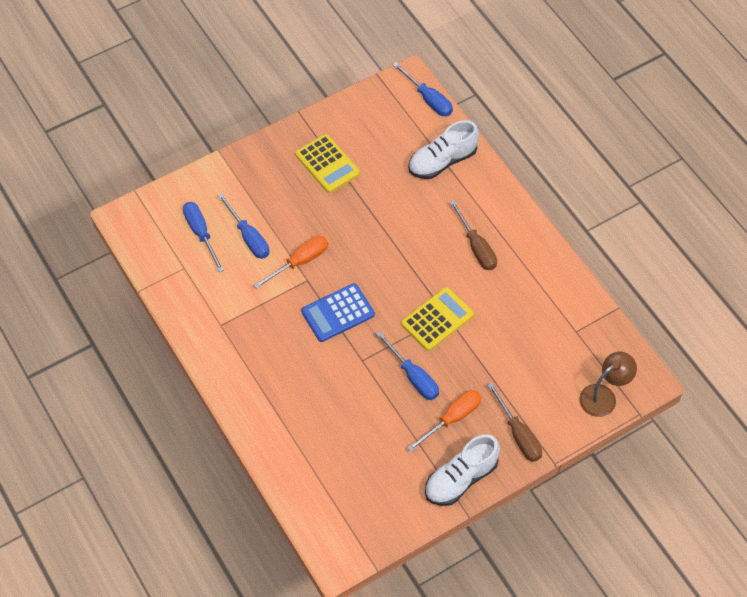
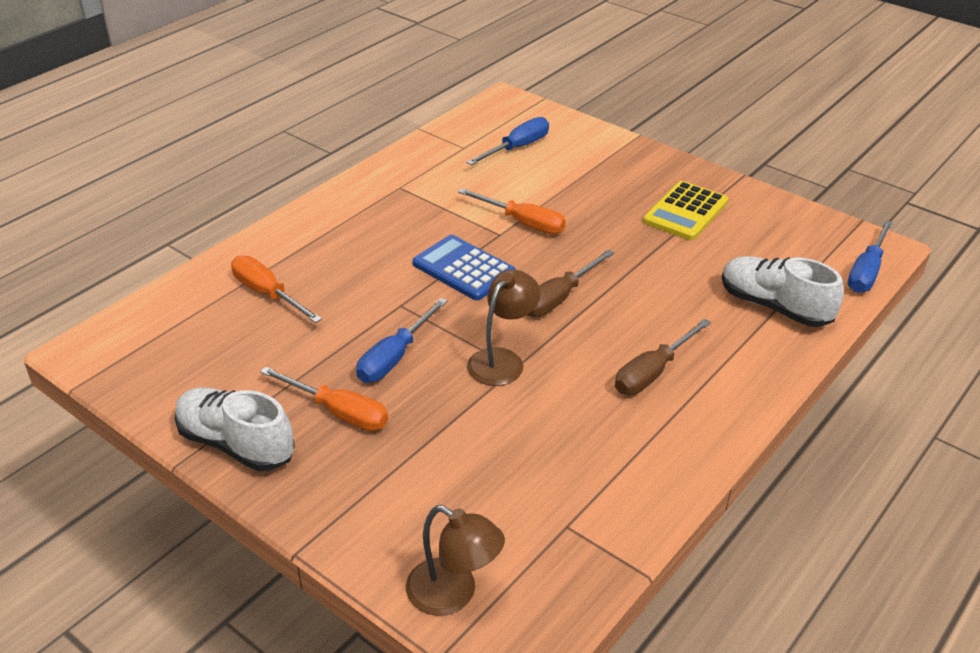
camera: 70 degrees right, 20 degrees down
blue screwdriver [218,194,269,259] -> none
yellow calculator [401,287,474,351] -> brown lamp [467,269,540,386]
brown screwdriver [487,383,542,462] -> brown screwdriver moved to [528,250,614,317]
none -> orange screwdriver [231,256,322,323]

